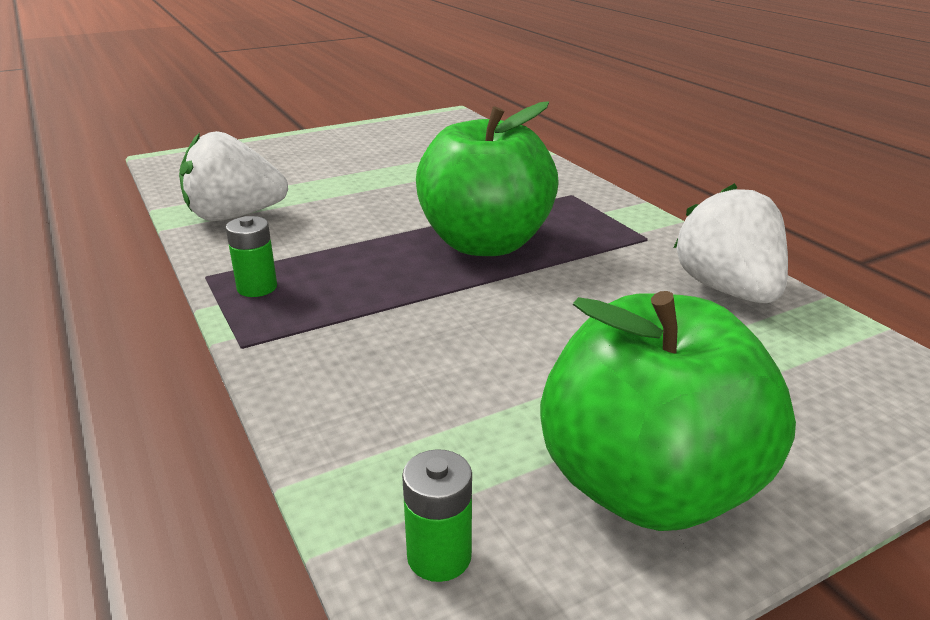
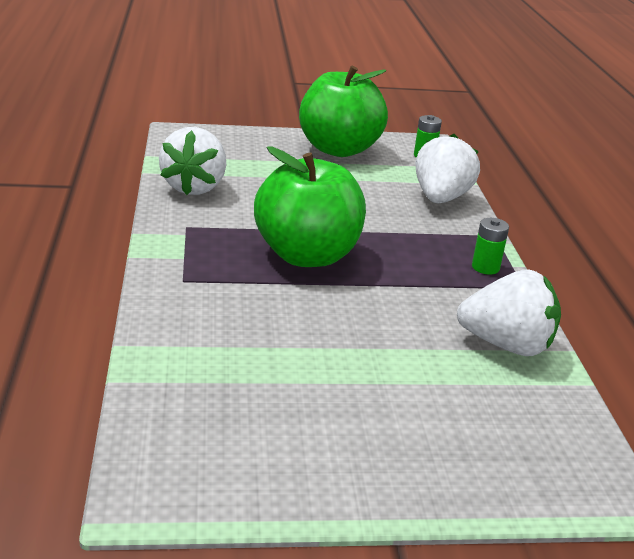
camera: 160 degrees left, 0 degrees up
none -> white strawberry [415,134,480,203]

